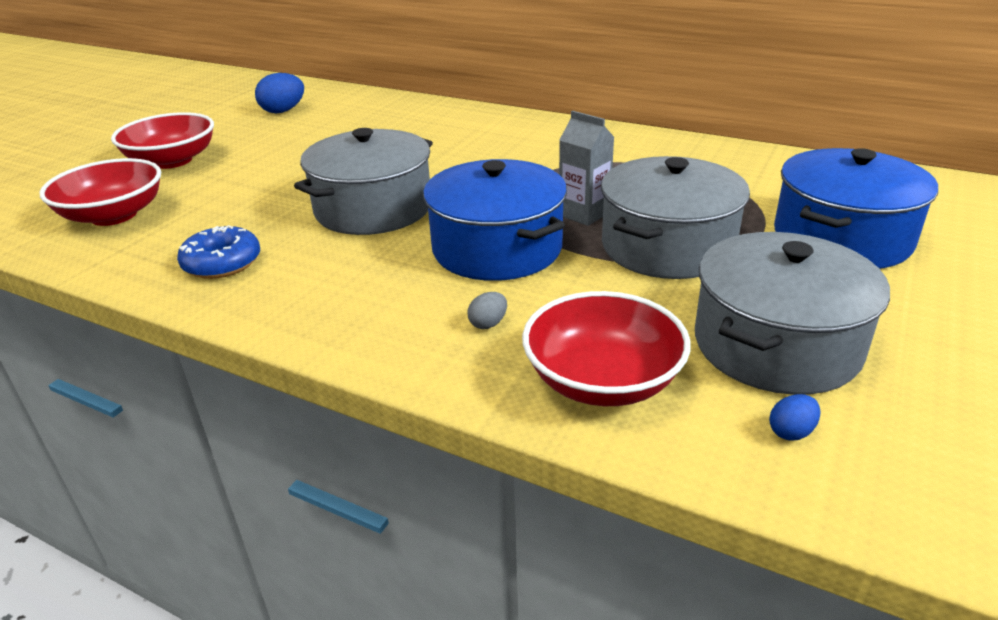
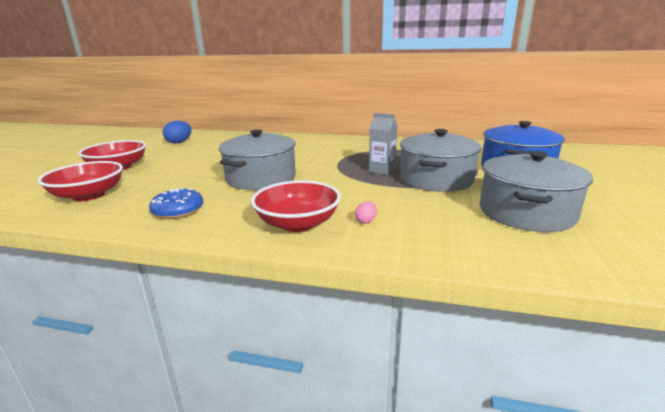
camera: 15 degrees left, 10 degrees down
blue pot [423,159,567,281] -> none
grey egg [468,292,507,329] -> pink egg [355,201,377,224]
red bowl [522,291,691,406] -> red bowl moved to [251,180,341,232]
blue egg [769,394,820,441] -> none

